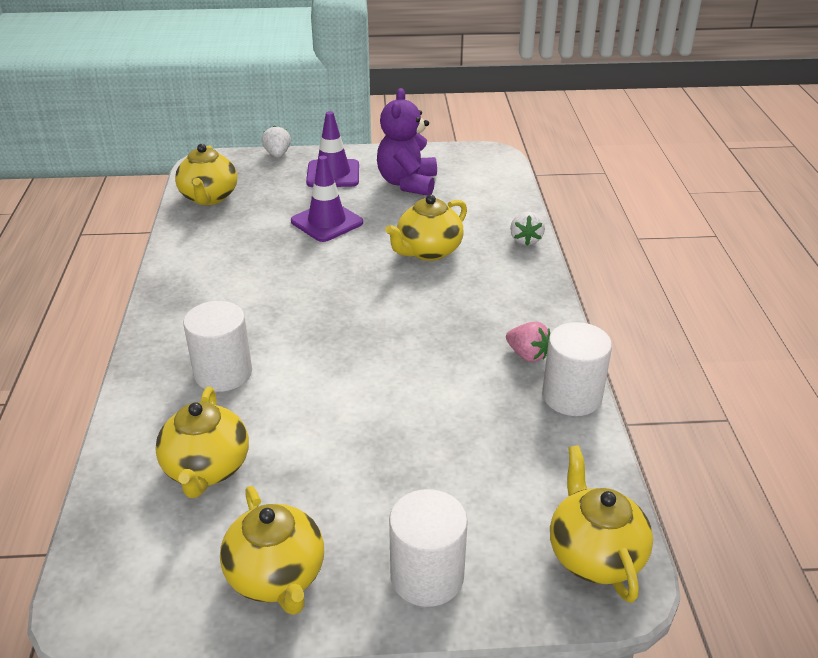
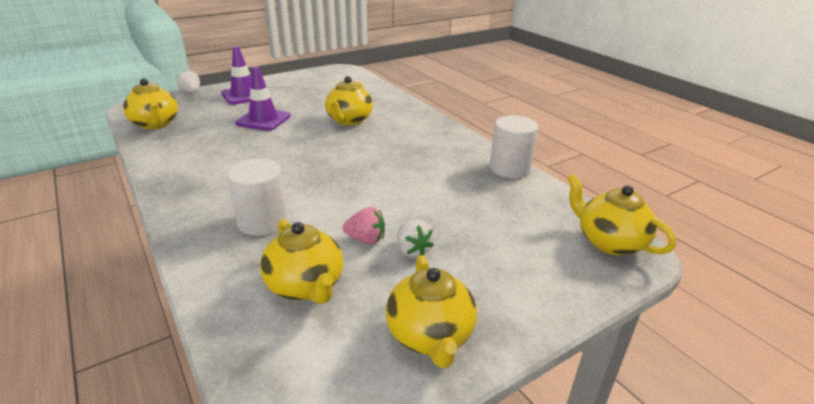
camera: 30 degrees left, 5 degrees down
yellow teapot [220,486,324,615] -> yellow teapot turned 45 degrees clockwise [386,255,477,368]
purple teddy bear [377,88,437,196] -> none
white cylinder [389,489,468,607] -> none
pink strawberry [506,322,550,362] -> pink strawberry moved to [343,207,385,244]
white strawberry [510,211,545,246] -> white strawberry moved to [397,220,434,258]

